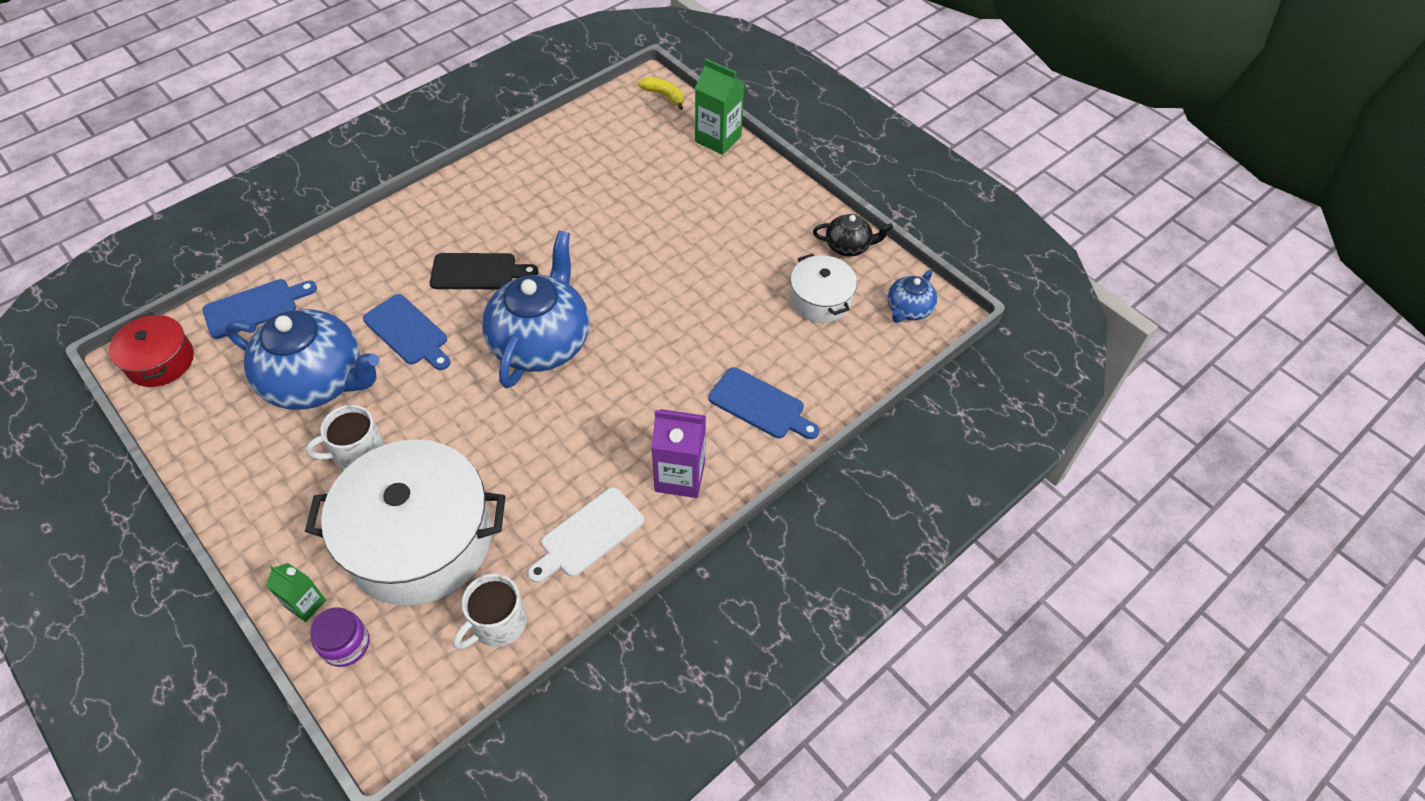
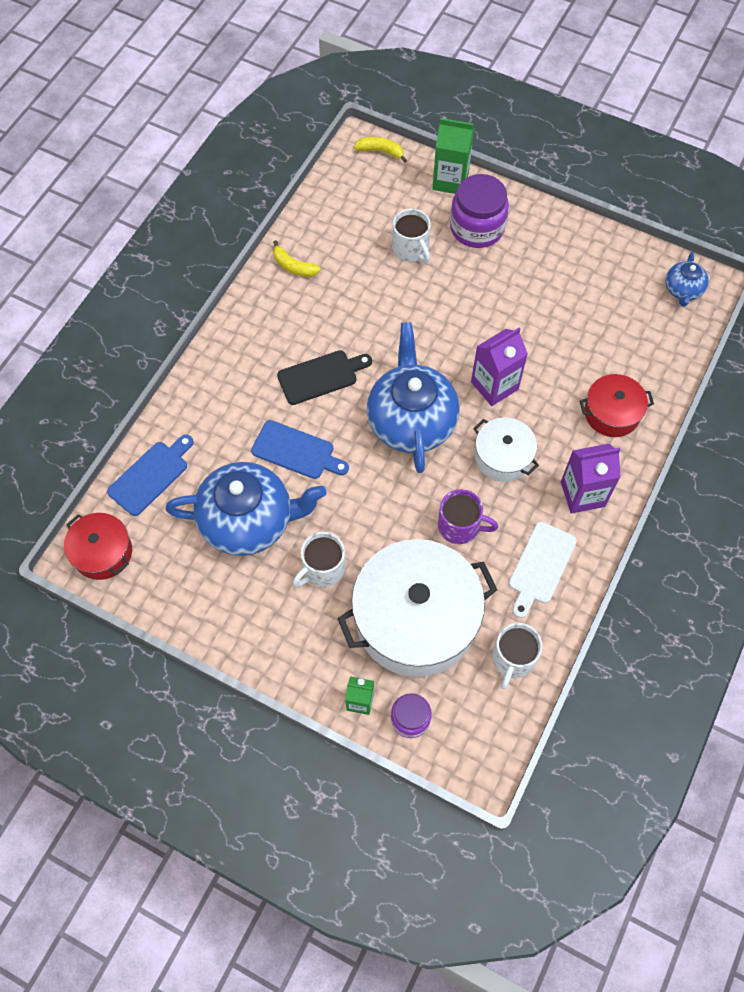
camera: 20 degrees left, 10 degrees up
blue cutting board [708,367,819,439] -> red pot [579,374,654,437]
white pot [790,254,857,323] -> white pot moved to [473,417,539,482]
black teapot [813,214,893,257] -> none
none -> yellow banana [273,240,321,277]
none -> white mug [392,209,431,263]
none -> purple mug [438,489,498,544]
none -> purple jar [450,174,509,248]
none -> purple carton [471,328,528,406]

